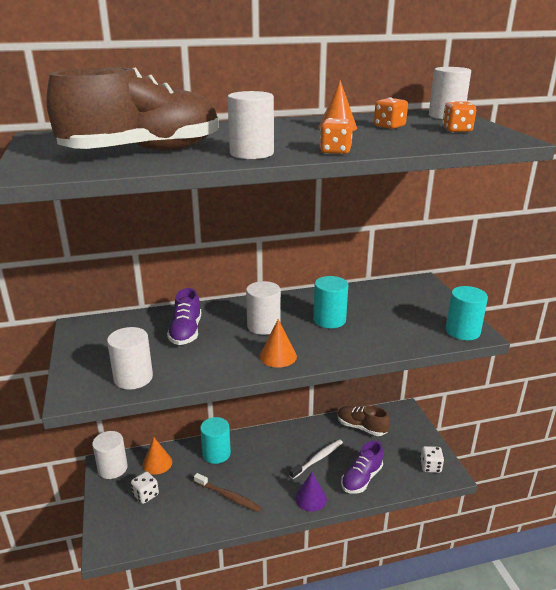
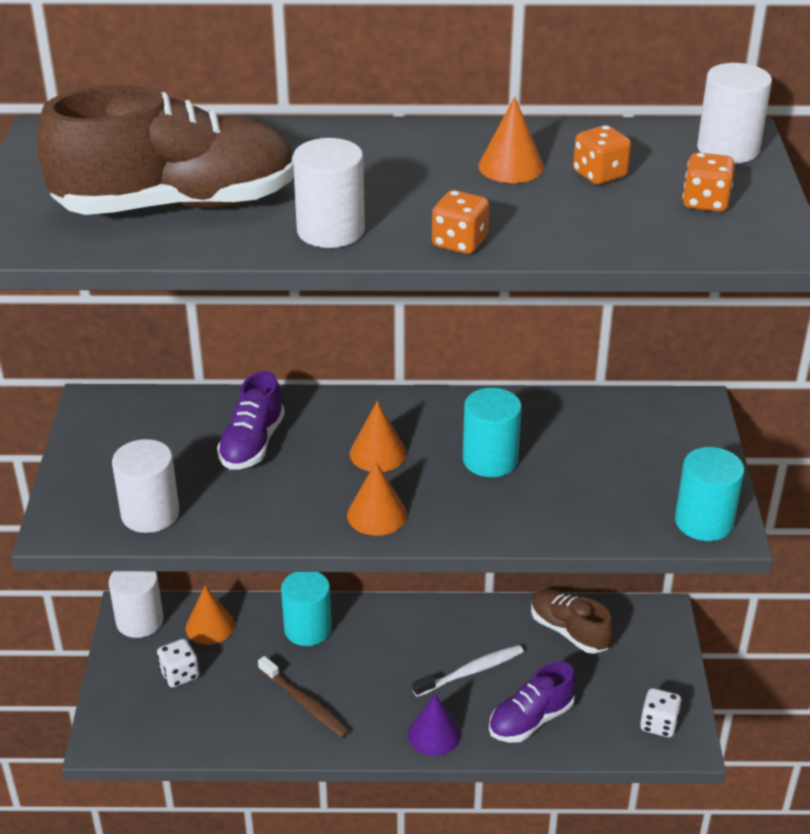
camera: 15 degrees right, 10 degrees up
white cylinder [246,281,281,335] -> orange cone [350,401,406,472]

